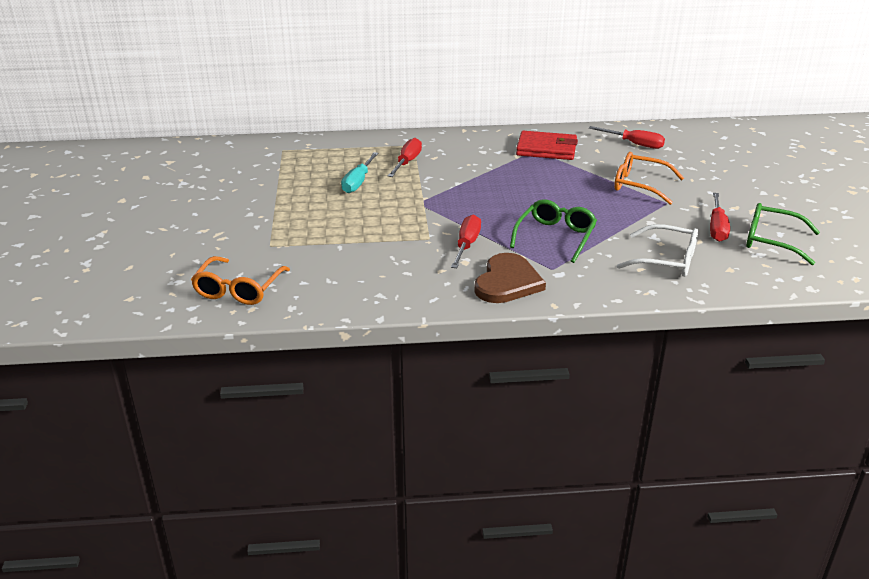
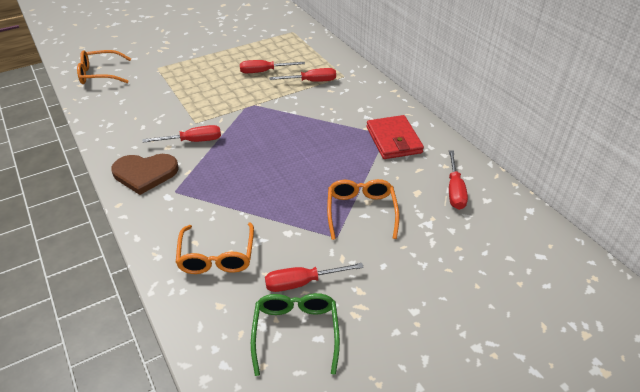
camera: 65 degrees right, 10 degrees up
turquoise screwdriver [341,152,379,193] -> red screwdriver [240,60,305,73]
green glasses [510,199,597,263] -> none
white glasses [617,224,698,277] -> orange glasses [176,222,254,274]

